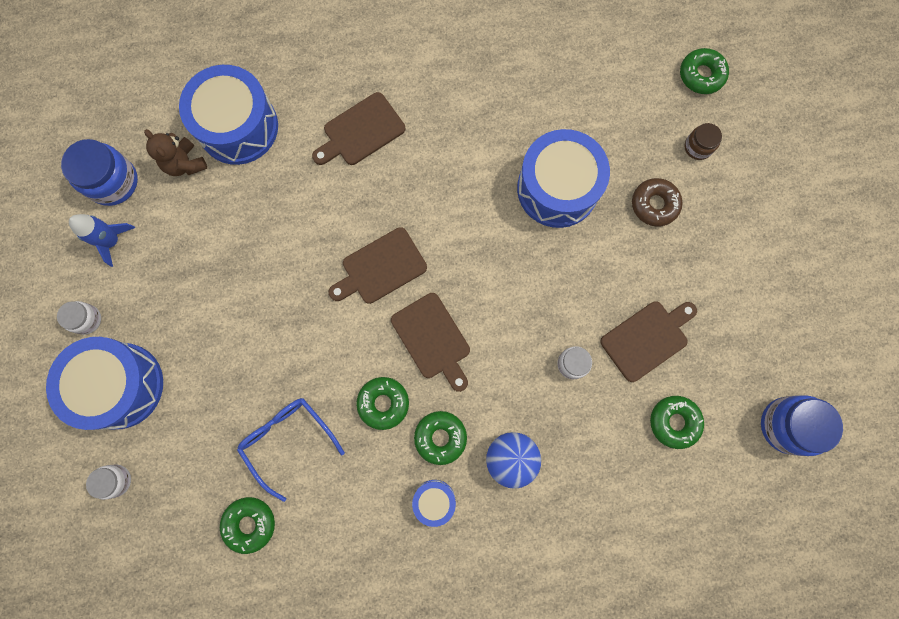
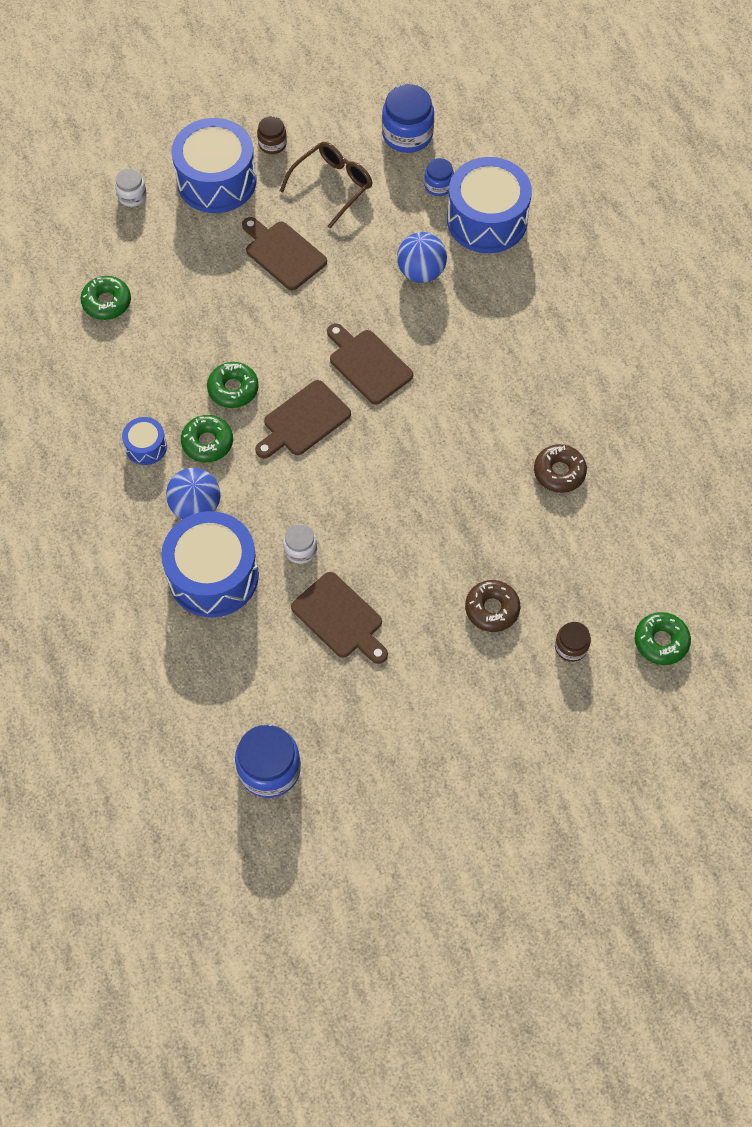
camera: 80 degrees right, 15 degrees down
white jar [57,301,101,335] -> brown jar [257,116,287,154]
blue rocket [69,214,135,267] -> none
brown teddy bear [144,129,207,176] -> blue jar [424,158,454,196]
blue glasses [237,398,345,502] -> none
brown cutting board [312,92,405,165] -> brown cutting board moved to [242,217,327,290]
blue drum [517,129,610,228] -> blue drum moved to [161,511,259,617]
green donut [650,396,704,449] -> none
none -> brown glasses [280,142,373,228]
none -> blue ball [397,232,447,283]
none -> brown donut [534,444,587,493]

